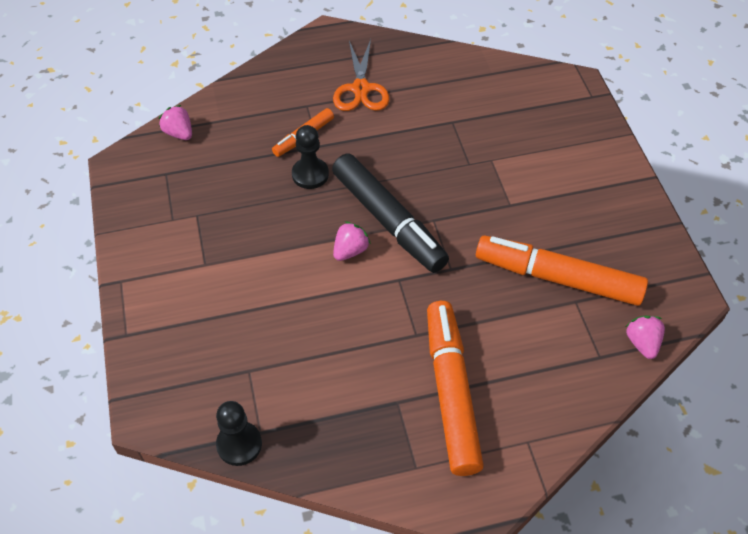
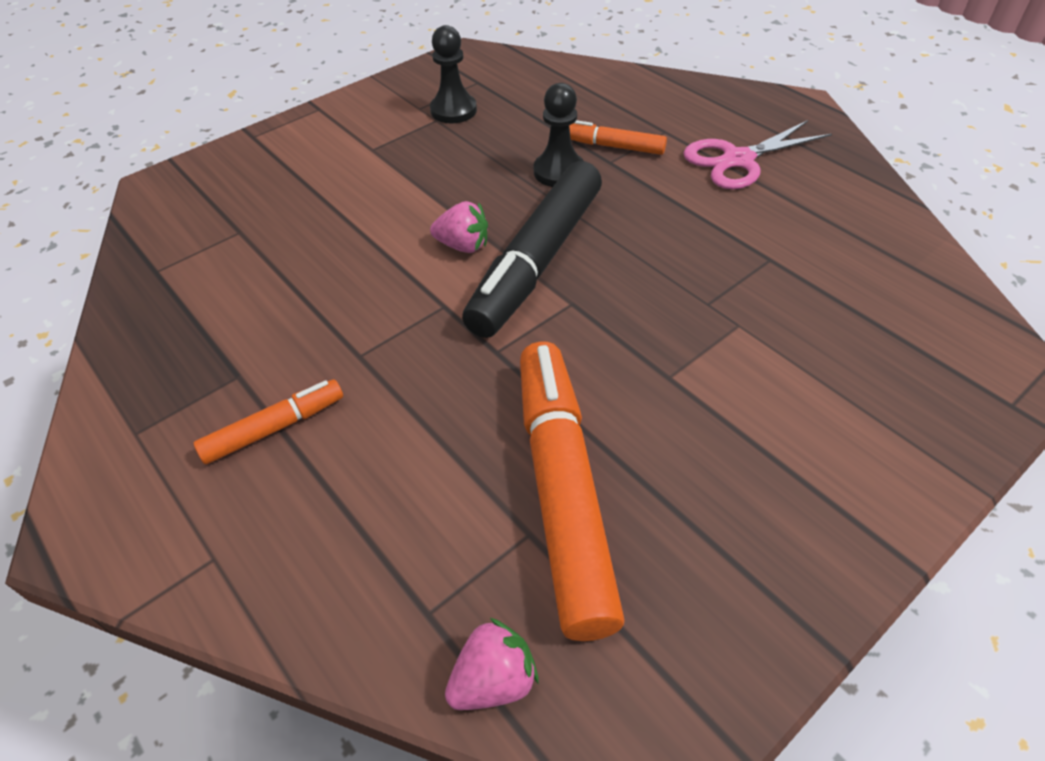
camera: 65 degrees right, 5 degrees down
pink strawberry [159,105,192,140] -> none
black pawn [216,401,262,466] -> black pawn moved to [430,25,477,123]
orange scissors [333,39,389,111] -> pink scissors [683,120,832,189]
orange marker [427,301,484,476] -> orange marker [194,379,343,464], size x0.50

